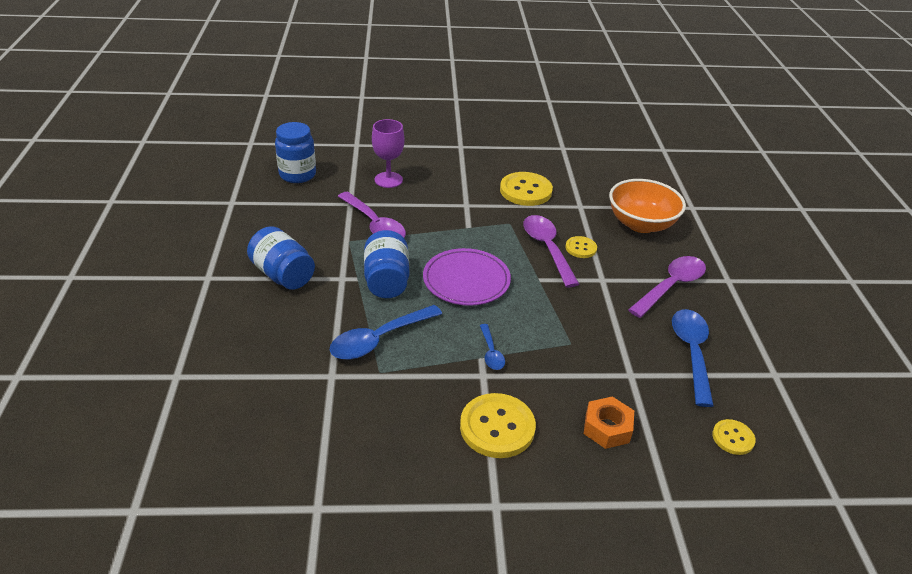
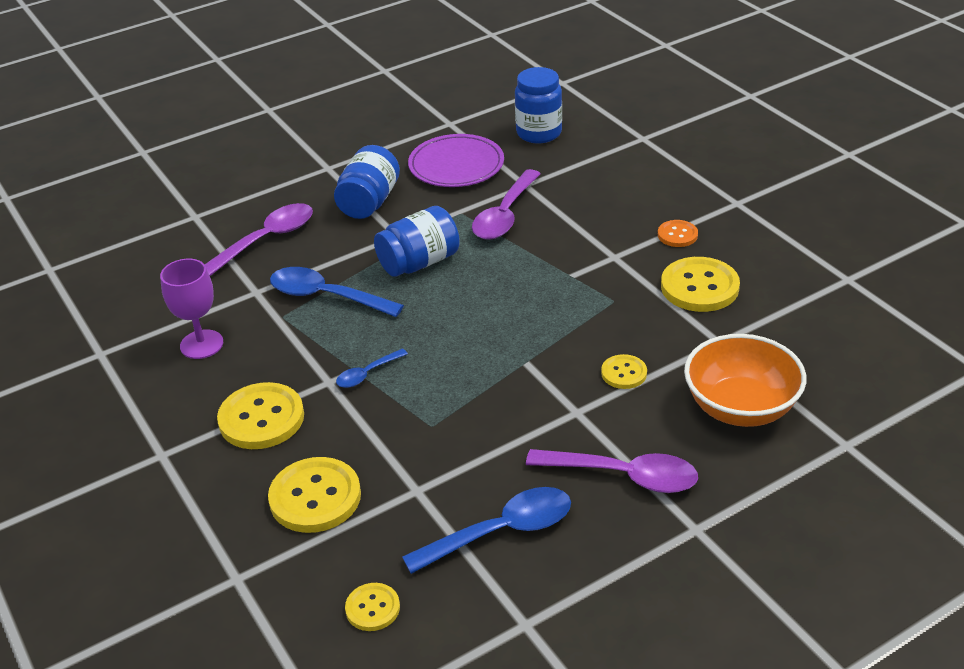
camera: 65 degrees right, 0 degrees up
purple goblet [372,119,405,188] -> purple goblet moved to [160,259,223,359]
purple plate [423,248,511,306] -> purple plate moved to [408,134,504,187]
purple spoon [523,215,579,287] -> purple spoon moved to [205,203,313,276]
orange nut [584,397,634,449] -> yellow button [268,457,361,533]
none -> orange button [658,220,698,247]

